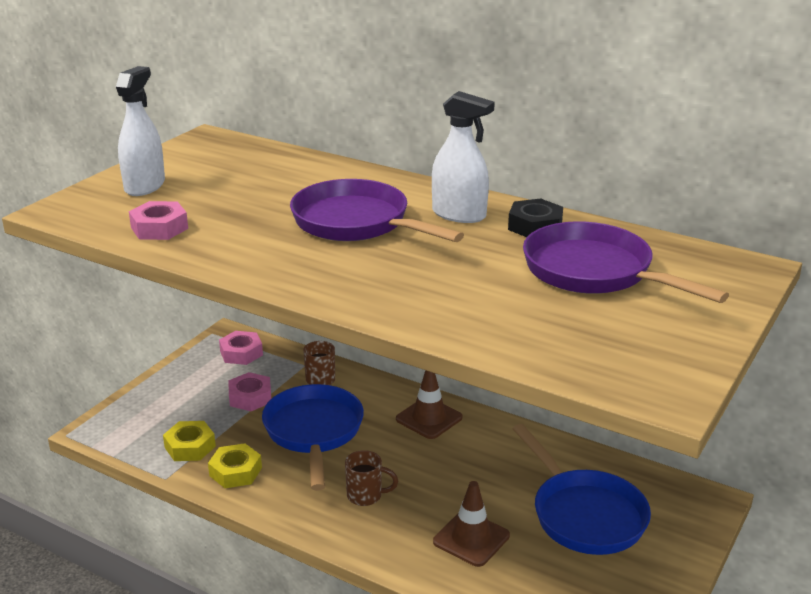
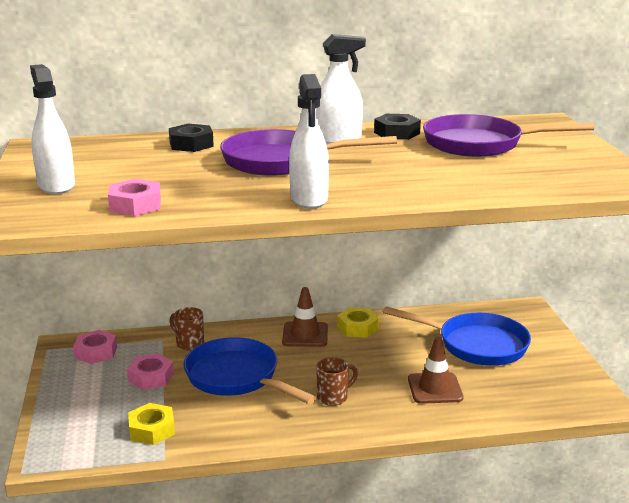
camera: 40 degrees left, 5 degrees down
yellow nut [208,443,262,488] -> yellow nut moved to [337,308,379,338]
none -> black nut [169,124,214,152]
none -> white spray bottle [289,74,329,209]

